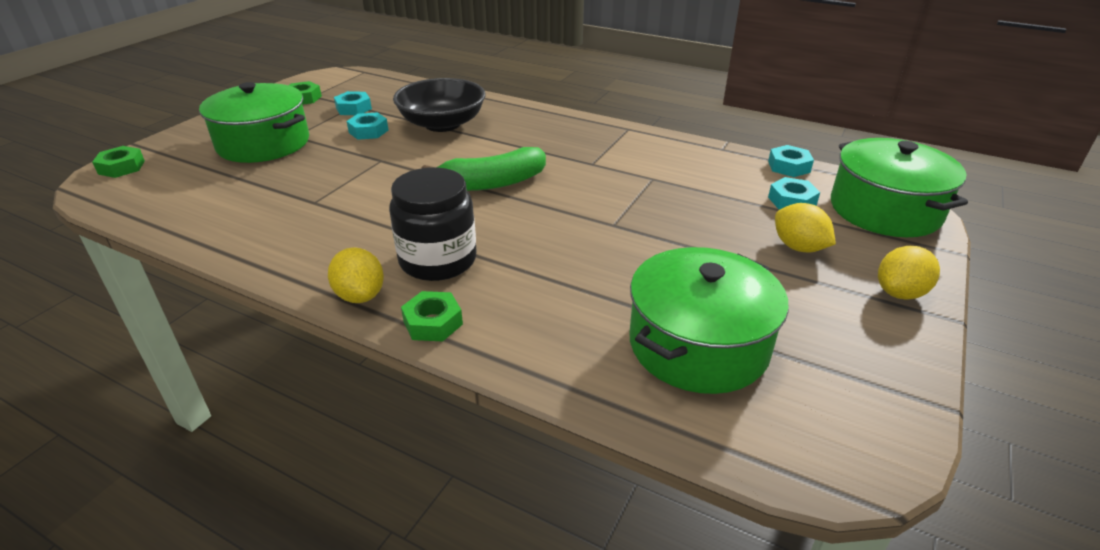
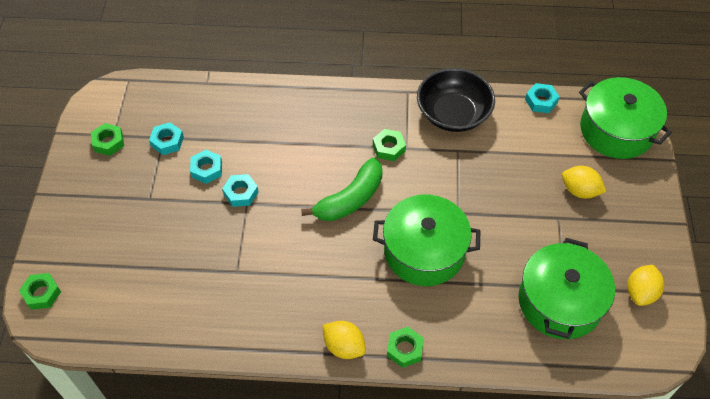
camera: 25 degrees left, 20 degrees up
green pot [199,82,309,163] -> green pot moved to [373,195,480,286]
black jar [389,167,476,281] -> none
black bowl [393,78,486,132] -> black bowl moved to [417,68,495,132]
turquoise nut [768,177,820,209] -> turquoise nut moved to [222,174,259,207]
yellow lemon [878,246,940,300] -> yellow lemon moved to [627,265,664,306]
none -> green nut [373,129,406,161]

